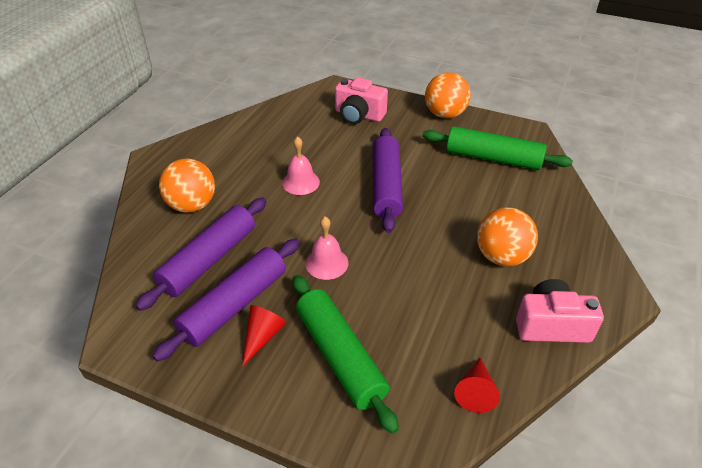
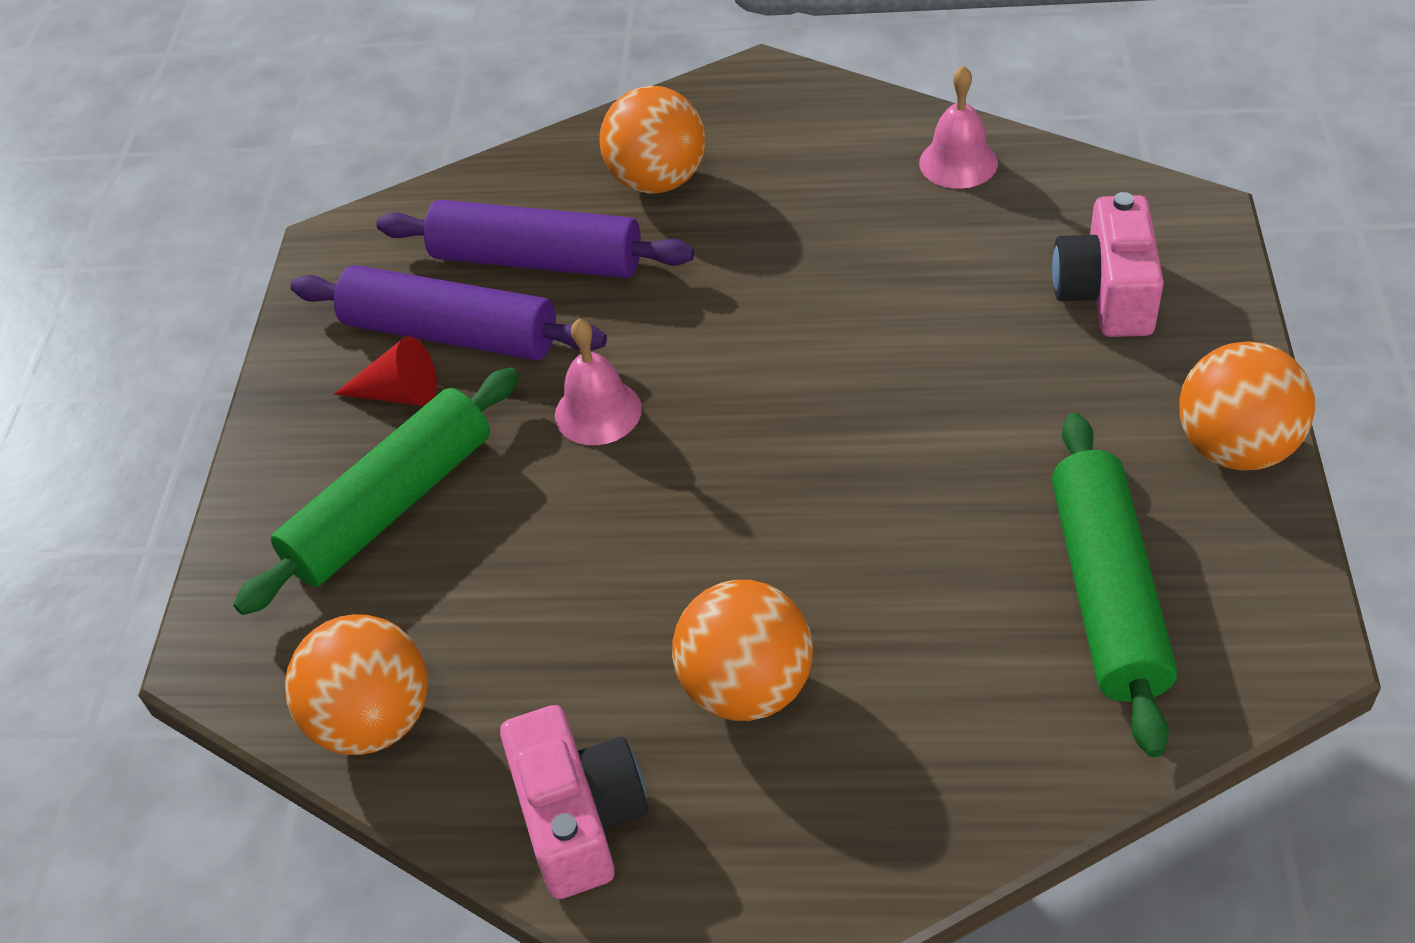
camera: 75 degrees right, 5 degrees up
pink bell [282,136,320,195] -> pink bell moved to [919,66,998,189]
purple rolling pin [373,128,403,233] -> none
red cone [454,358,500,413] -> orange ball [285,614,428,755]

